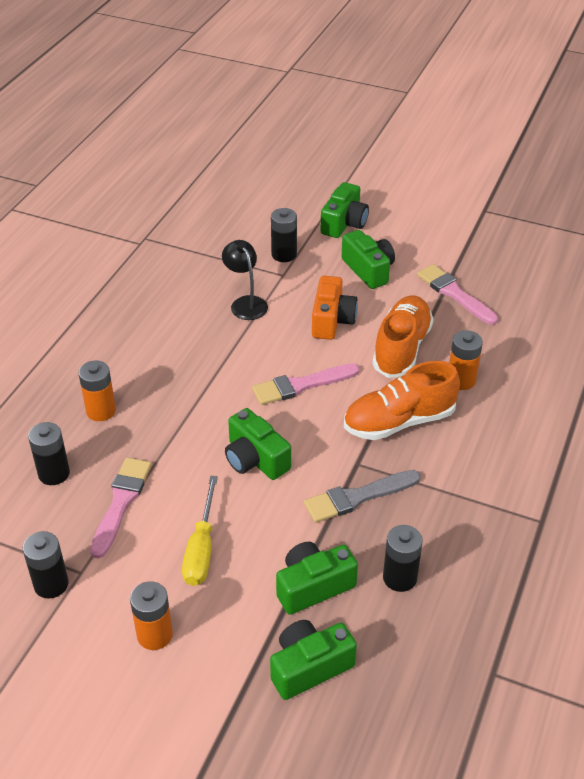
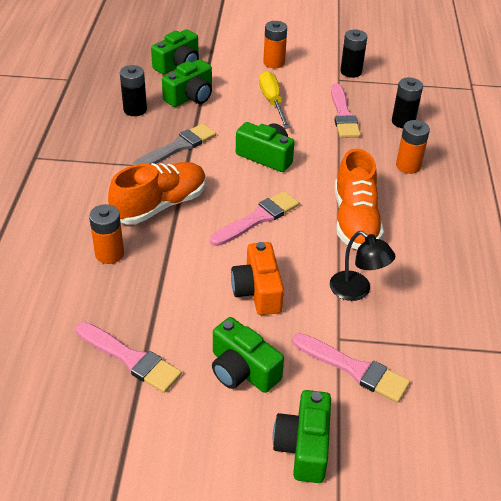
camera: 160 degrees right, 0 degrees up
black battery [271,208,297,262] -> pink brush [292,333,410,403]
orange shoe [372,295,434,378] -> orange shoe moved to [335,149,384,250]

